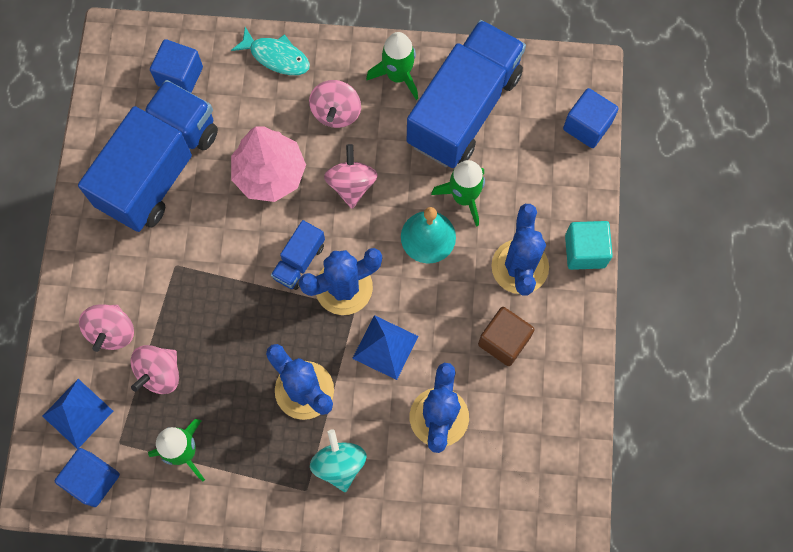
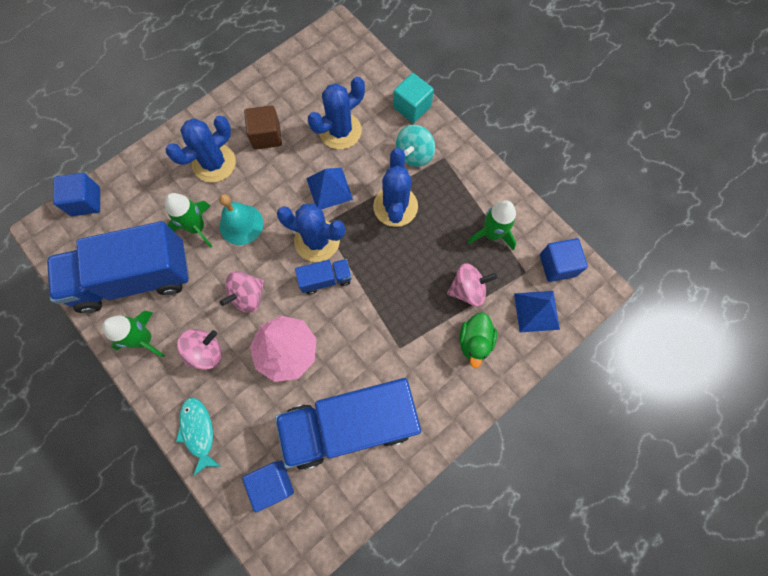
camera: 135 degrees left, 0 degrees up
pink spinning top [79,304,134,352] -> green duck [459,312,497,368]
turquoise cube [565,221,613,270] -> turquoise cube moved to [393,73,434,123]

